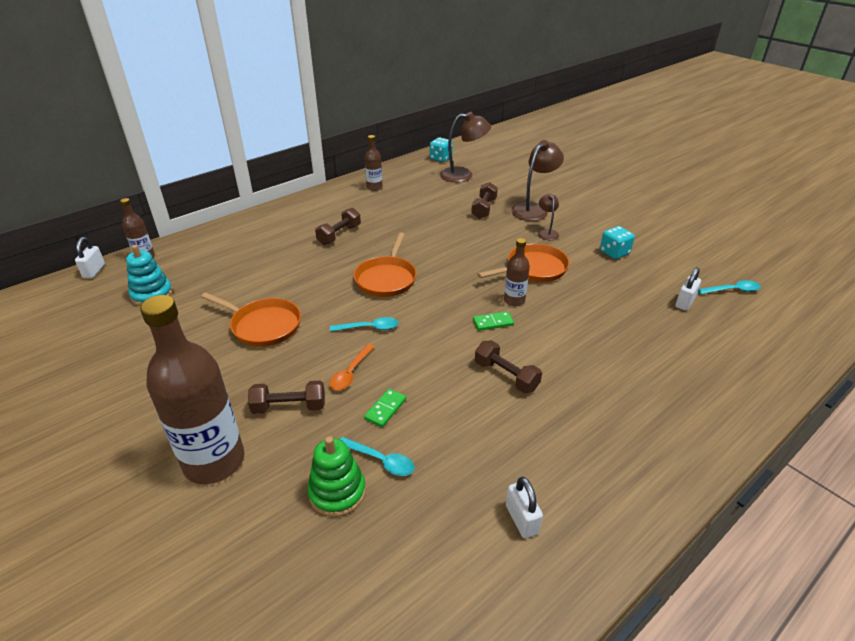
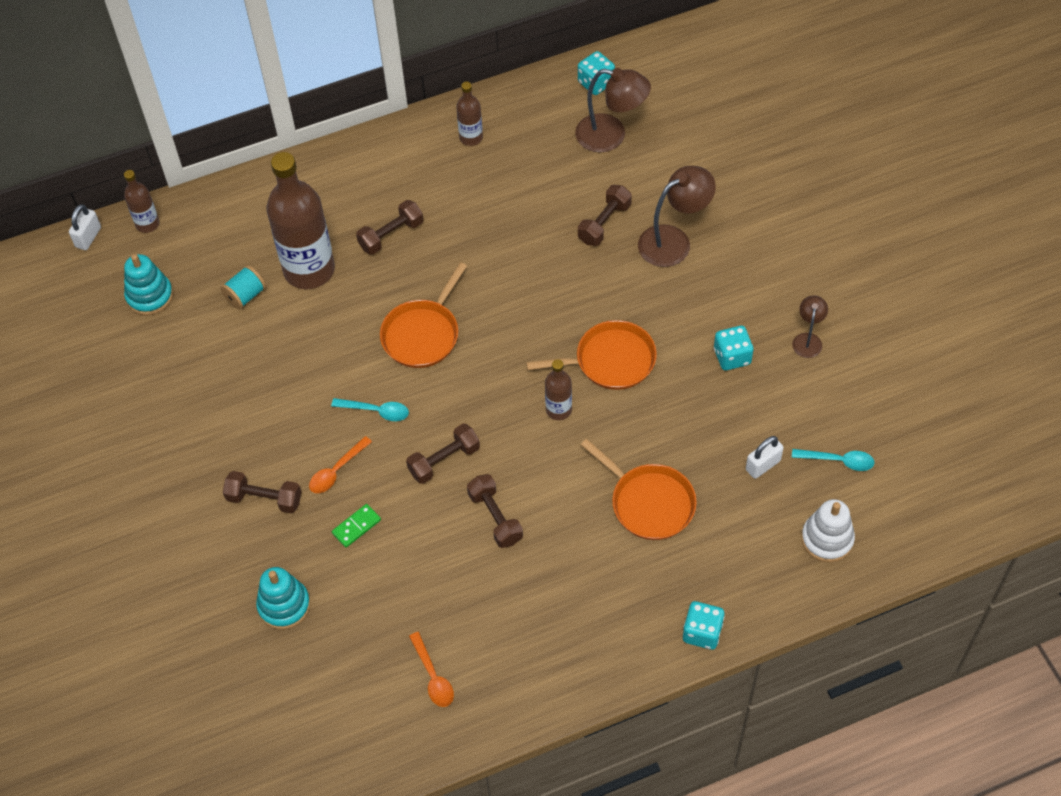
camera: 20 degrees right, 20 degrees up
brown bottle [140,295,244,484] -> brown bottle moved to [266,152,335,289]
orange pan [201,292,301,347] -> orange pan moved to [581,439,697,540]
green stacking toy [307,436,366,517] -> turquoise stacking toy [256,567,310,630]
turquoise spoon [340,437,415,476] -> none
green domino [473,311,514,331] -> none
white padlock [506,477,543,538] -> orange spoon [409,632,454,707]
brown lamp [538,194,559,240] -> brown lamp moved to [792,295,828,358]
none -> turquoise spool [220,265,266,310]
none -> brown dumbbell [406,424,480,484]
none -> turquoise dice [683,601,725,650]
none -> white stacking toy [801,499,855,562]

